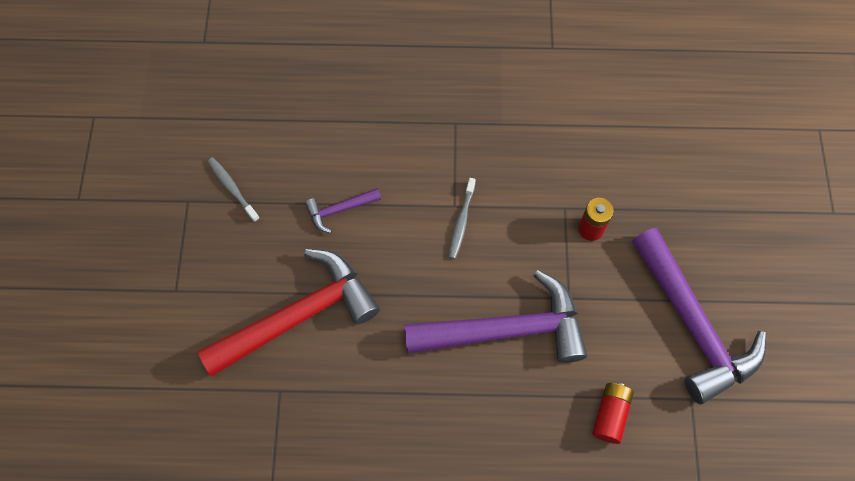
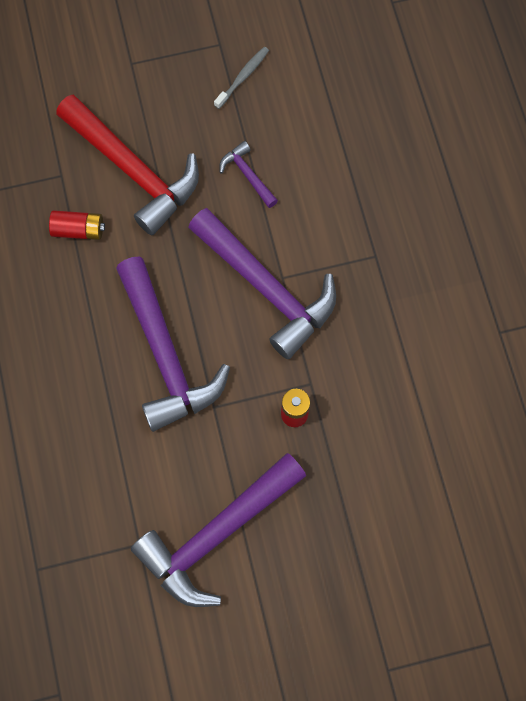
camera: 75 degrees right, 5 degrees up
grey toothbrush [449,178,476,259] -> purple hammer [188,208,336,359]
red battery [592,383,634,444] -> red battery moved to [49,210,105,240]

